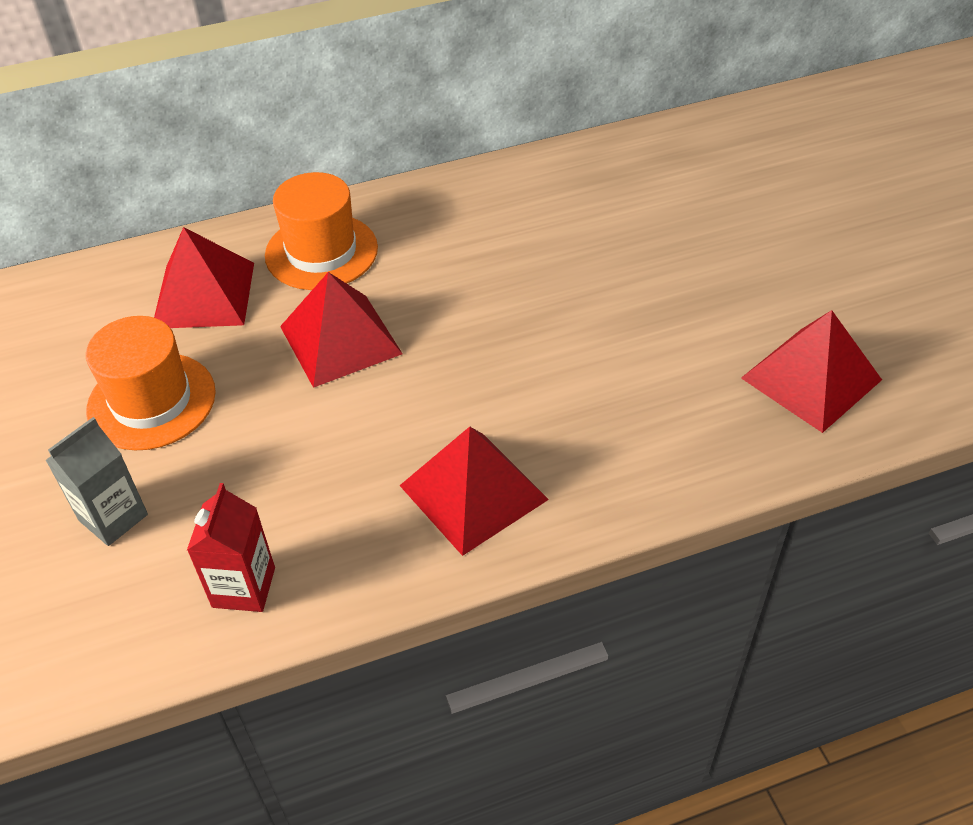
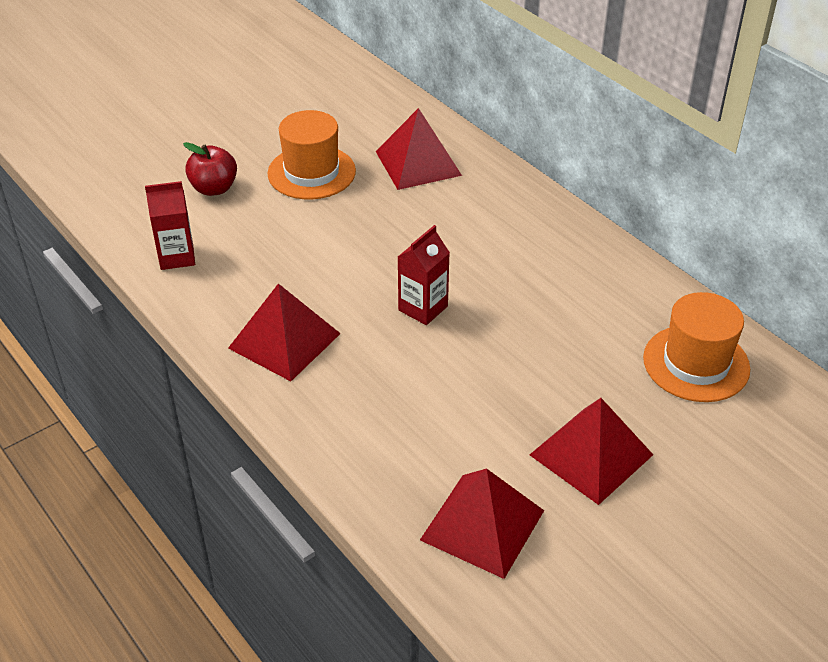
camera: 70 degrees right, 5 degrees down
grey carton [45,417,148,546] -> red apple [183,142,237,196]
orange hat [265,172,378,290] -> orange hat moved to [643,292,750,402]
red pyramid [280,272,403,388] -> red pyramid moved to [530,398,653,505]
none -> red carton [398,225,450,325]

